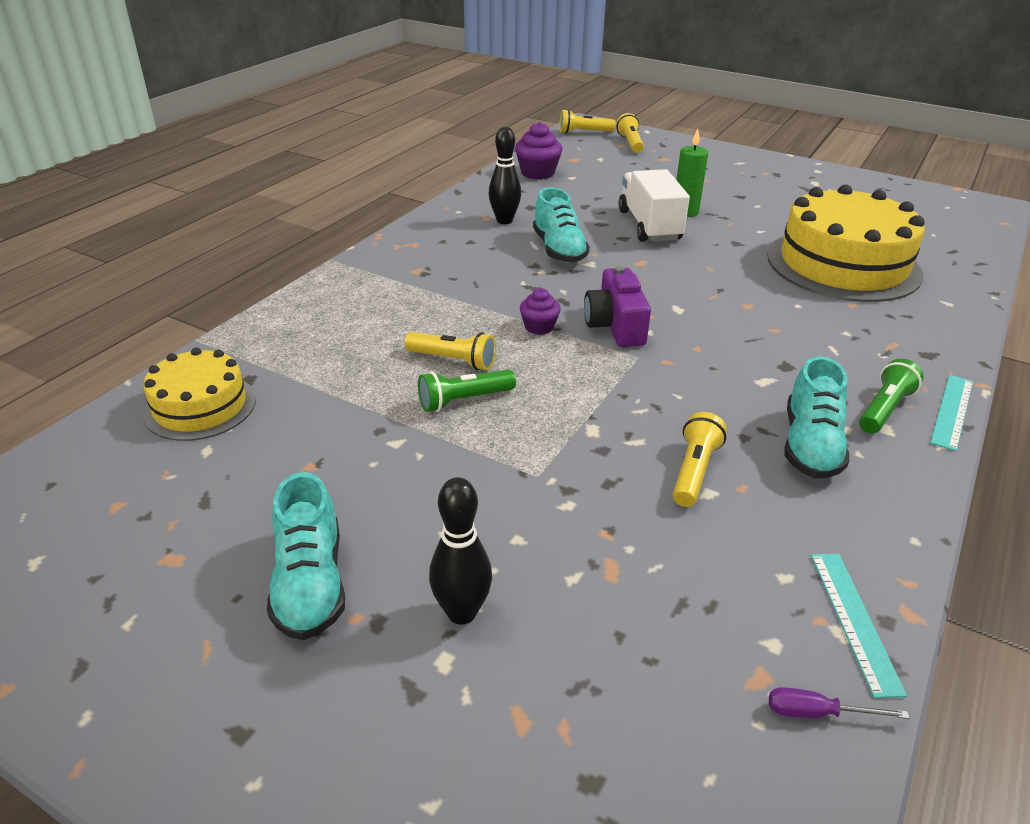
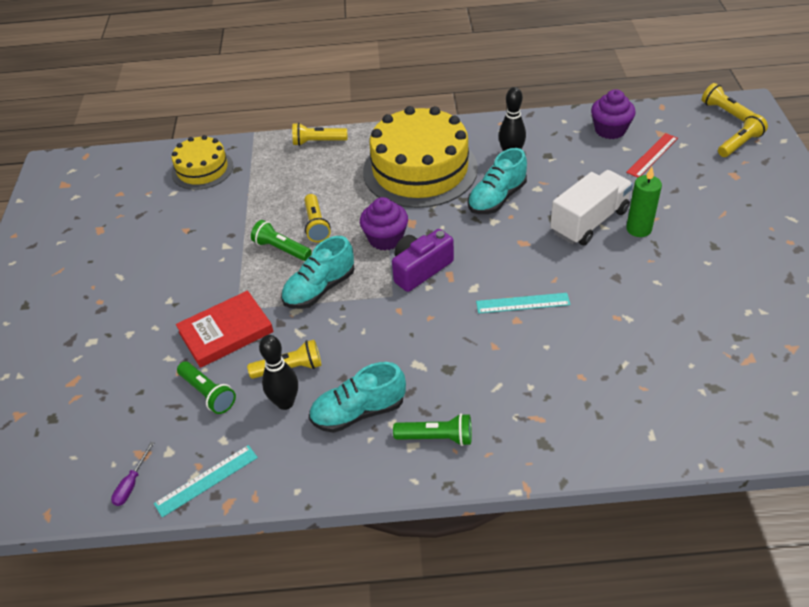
camera: 60 degrees right, 10 degrees up
turquoise shoe [267,472,345,640] -> turquoise shoe moved to [281,236,355,309]
black bowling pin [429,477,492,624] -> black bowling pin moved to [259,335,298,410]
purple cupcake [520,288,561,335] -> purple cupcake [360,197,408,250], size x1.61
yellow cake [767,185,925,302] -> yellow cake moved to [363,106,478,208]
purple screwdriver [769,687,909,719] -> purple screwdriver turned 135 degrees counterclockwise [111,442,154,506]
turquoise ruler [930,375,973,451] -> turquoise ruler moved to [476,293,571,313]
none -> red book [176,290,274,368]
none -> green flashlight [177,362,236,414]
none -> yellow flashlight [292,123,347,146]
none -> red ruler [626,133,678,178]

